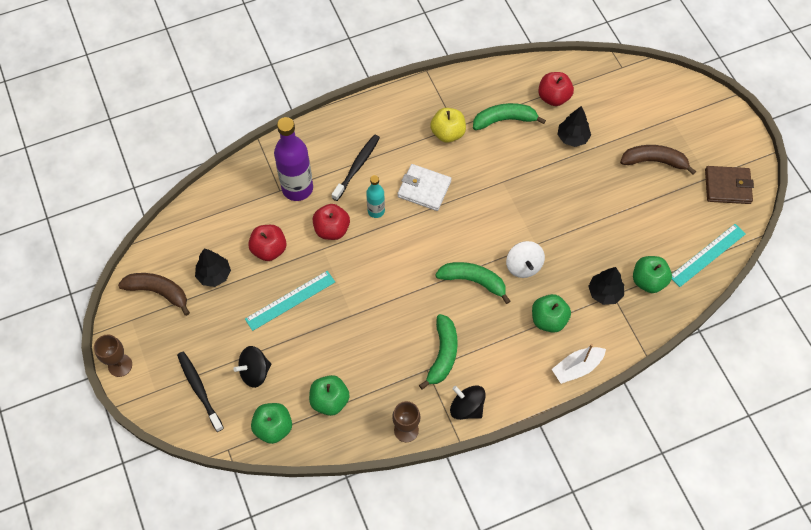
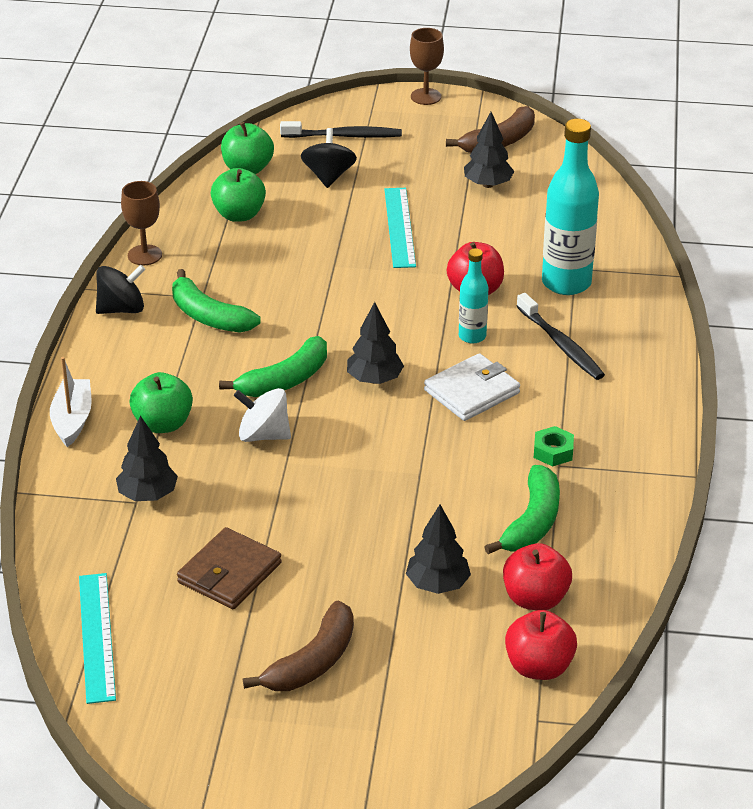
camera: 120 degrees right, 25 degrees down
red apple [248,225,287,261] -> red apple moved to [505,610,577,680]
purple bottle [274,117,313,201] -> turquoise bottle [542,119,599,295]
yellow apple [430,108,466,143] -> green nut [534,426,574,466]
green apple [633,256,672,293] -> none
brown wallet [705,166,754,204] -> brown wallet moved to [177,527,282,609]
none -> black tree [347,302,404,384]

